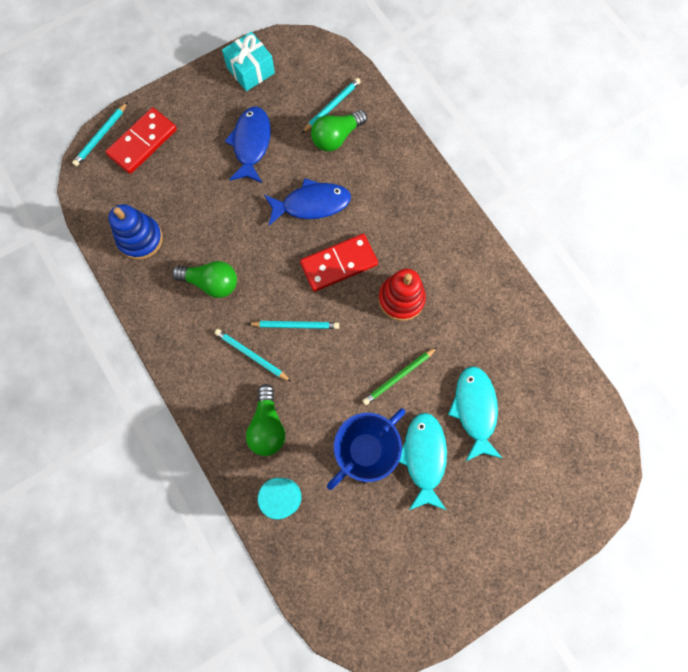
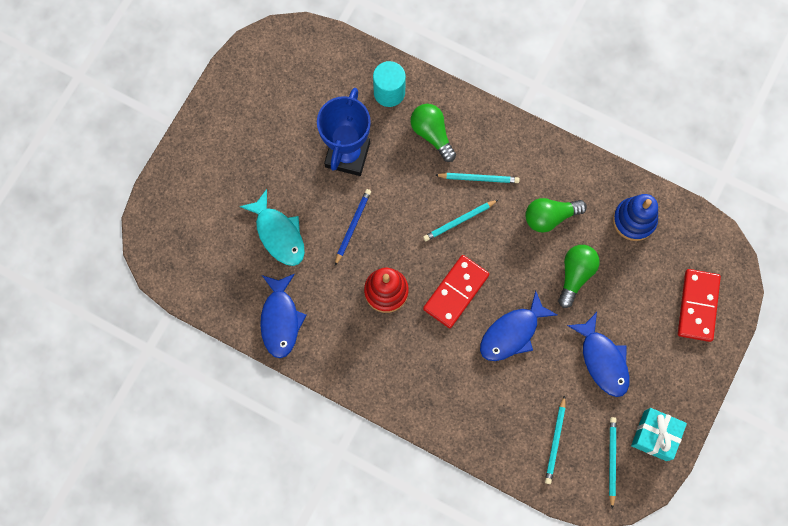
camera: 150 degrees right, 0 degrees up
turquoise pencil [72,102,128,166] -> turquoise pencil moved to [609,417,617,509]
green light bulb [311,110,367,151] -> green light bulb moved to [558,245,600,308]
green pencil [362,347,437,405] -> blue pencil [335,189,371,266]
turquoise fish [399,413,447,510] -> none
none -> blue fish [260,274,306,358]

